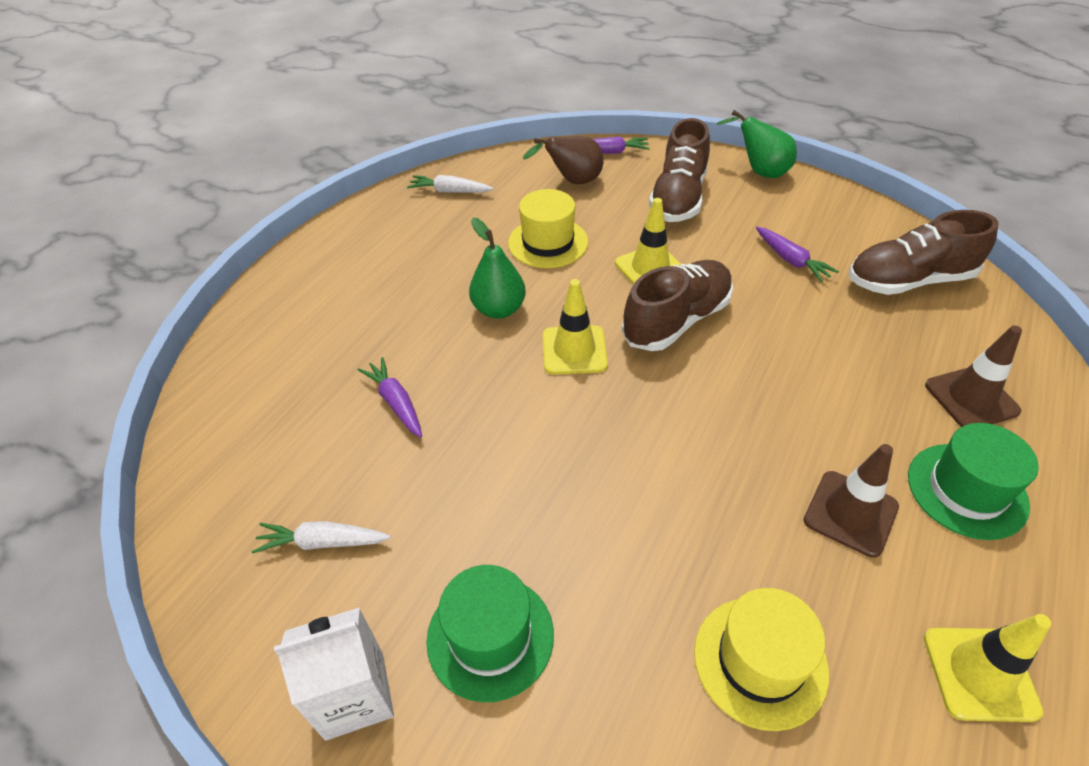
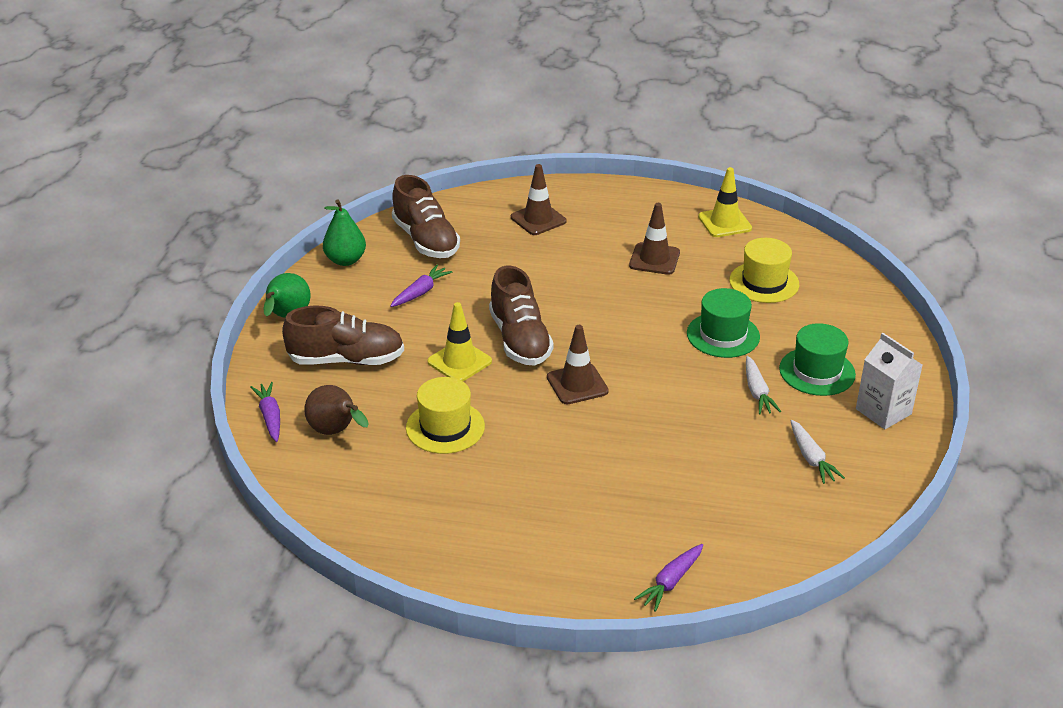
camera: 110 degrees left, 10 degrees down
purple carrot [358,357,422,437] -> purple carrot moved to [634,544,703,612]
white carrot [407,175,494,193] -> white carrot moved to [746,356,781,414]
green pear [469,218,526,319] -> green pear moved to [323,199,366,266]
yellow traffic cone [543,279,608,375] -> brown traffic cone [547,325,609,404]
brown shoe [622,260,733,351] -> brown shoe turned 135 degrees counterclockwise [489,265,554,366]
green hat [908,423,1039,540] -> green hat moved to [687,288,760,358]

